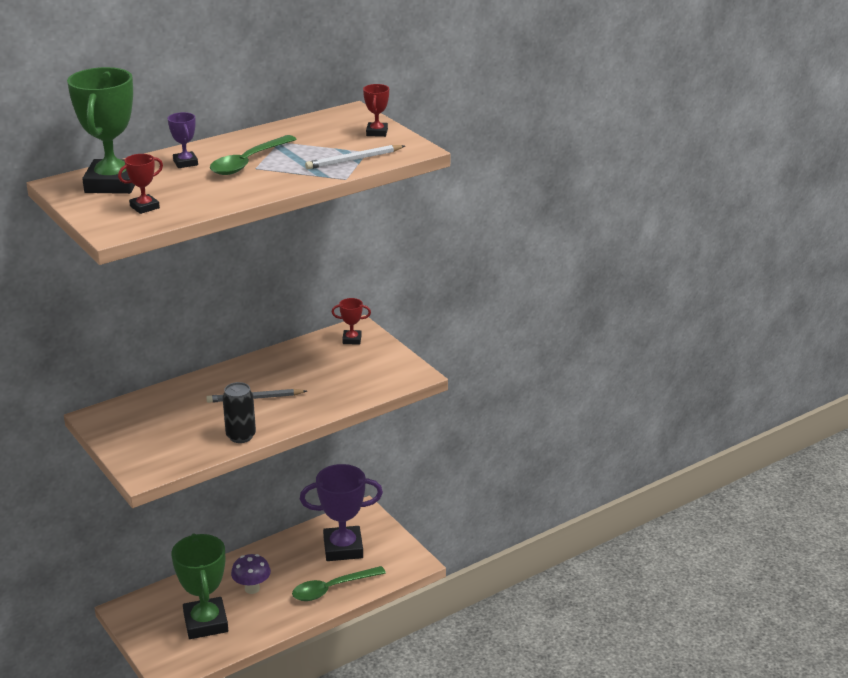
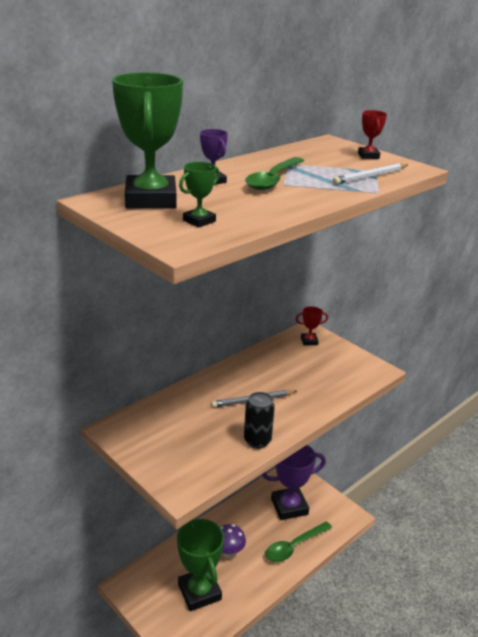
camera: 10 degrees left, 0 degrees up
red trophy [118,154,163,214] -> green trophy [179,162,220,227]

